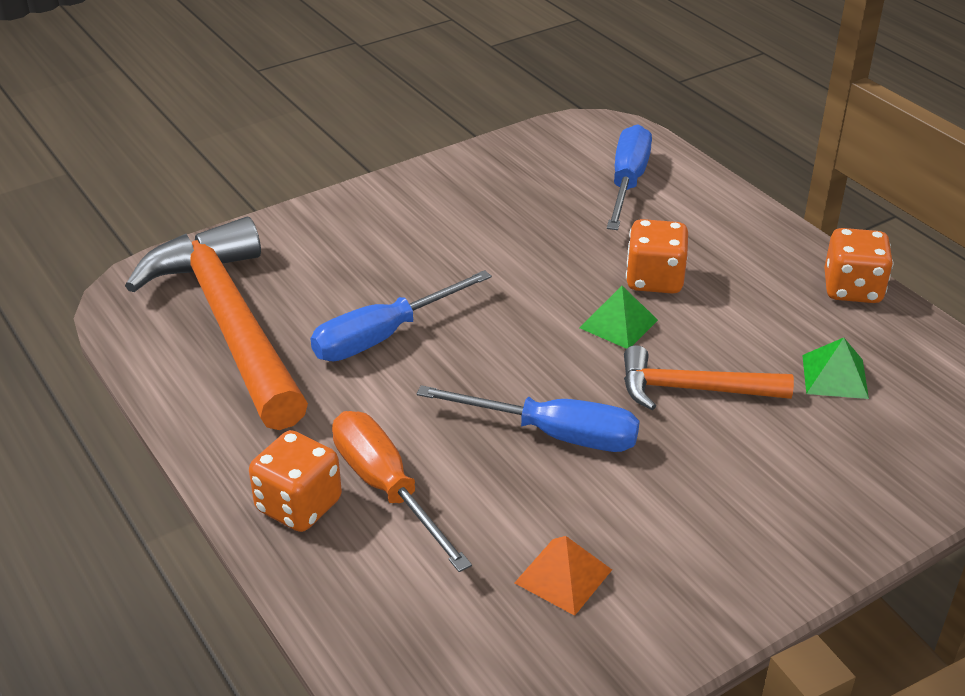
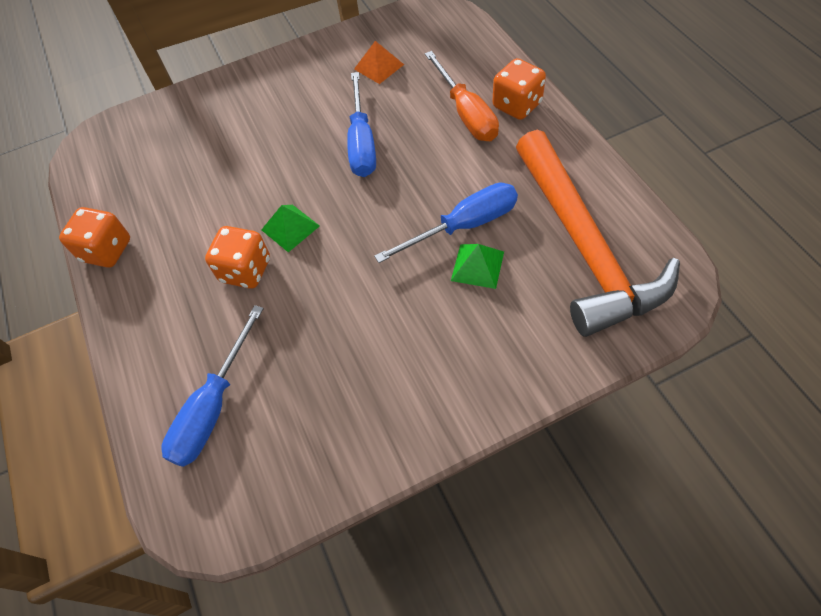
camera: 165 degrees left, 20 degrees up
blue screwdriver [417,385,640,452] -> blue screwdriver turned 120 degrees counterclockwise [347,72,376,177]
orange hammer [624,345,794,410] -> none
green pyramid [802,338,869,399] -> green pyramid moved to [451,244,504,289]

